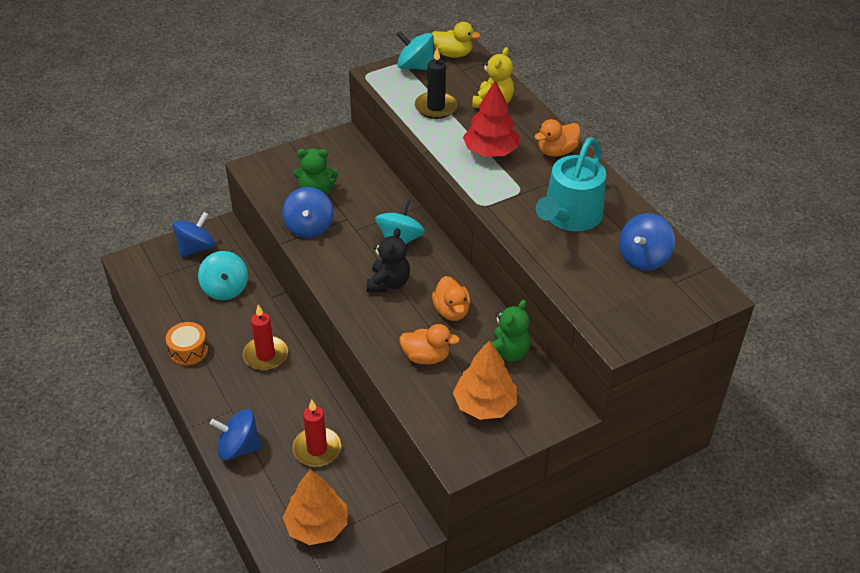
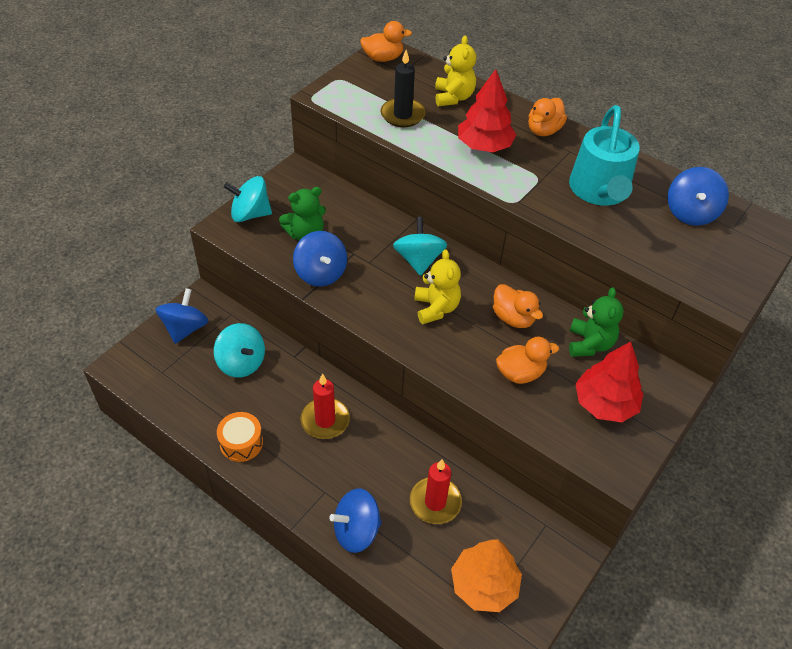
camera: 25 degrees left, 5 degrees up
black teddy bear [367,228,410,292] -> yellow teddy bear [414,249,461,324]
turquoise spinning top [396,31,434,70] -> turquoise spinning top moved to [224,176,272,222]
yellow duck [432,22,480,58] -> orange duck [360,21,412,62]
orange tree [453,340,517,420] -> red tree [575,341,643,422]

